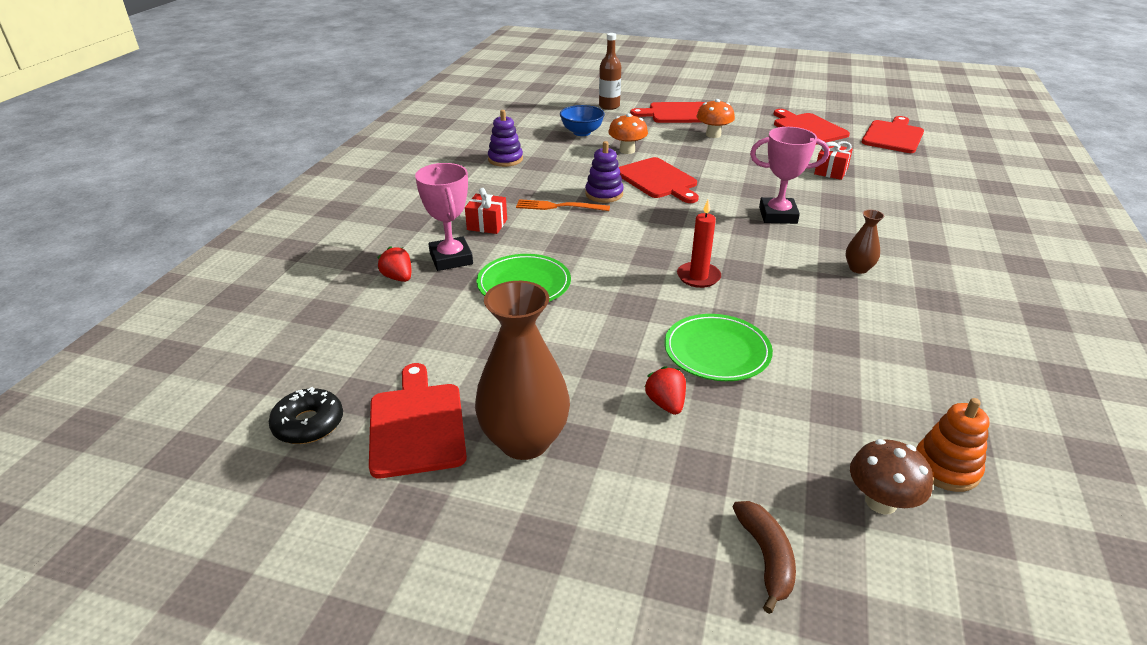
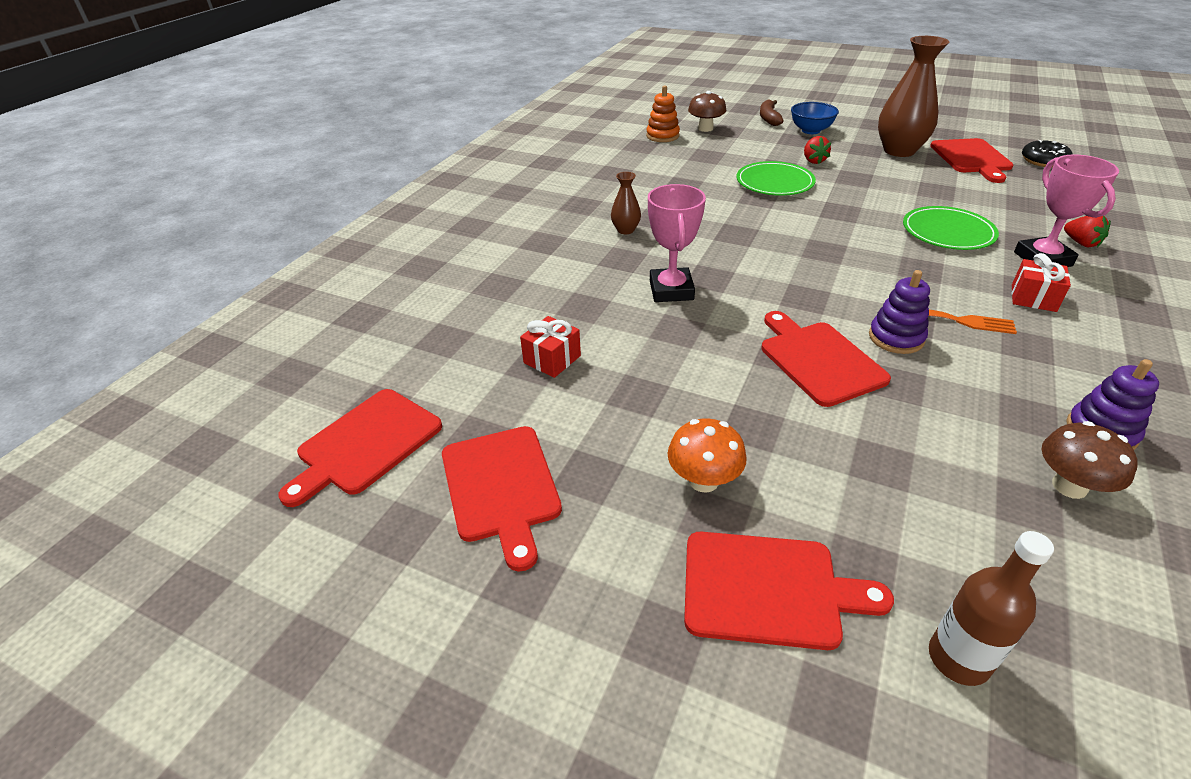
camera: 170 degrees left, 5 degrees up
blue bowl [560,105,605,136] -> blue bowl moved to [791,102,839,134]
orange mushroom [608,113,648,154] -> none
red candle [677,200,721,288] -> none
pink trophy [750,127,829,224] -> pink trophy turned 75 degrees clockwise [648,184,706,302]
none -> brown mushroom [1042,421,1138,499]

